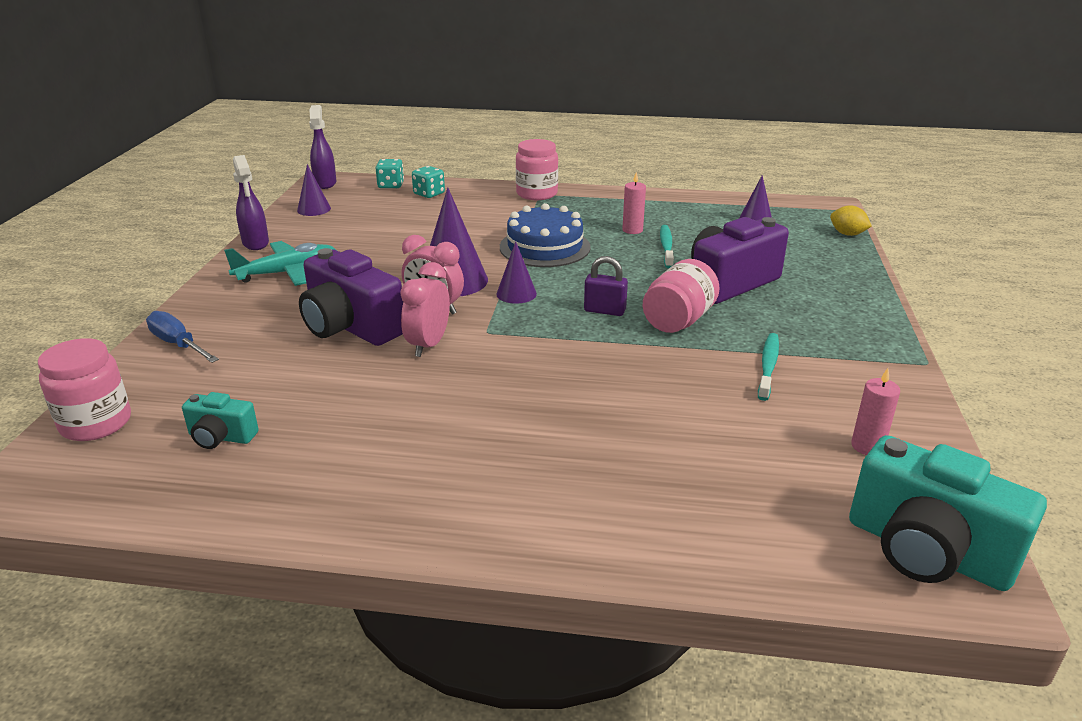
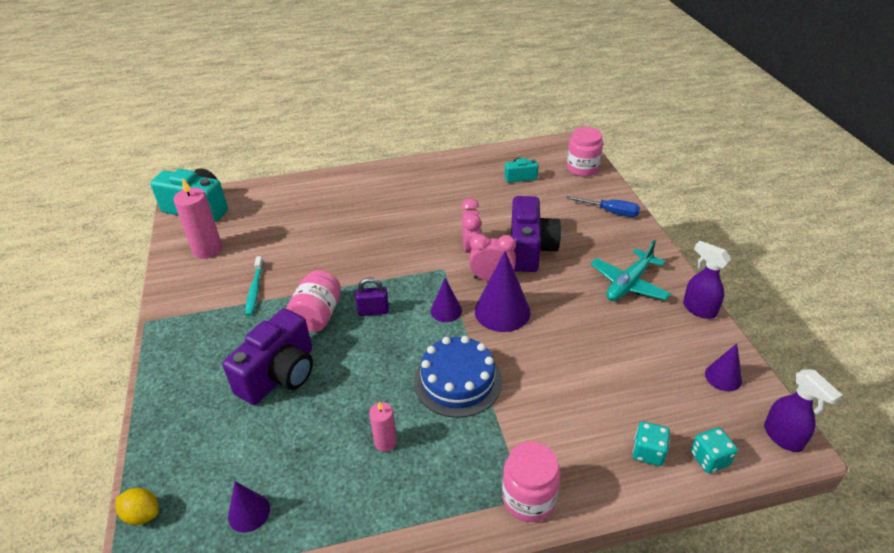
camera: 160 degrees right, 10 degrees up
purple camera [299,248,403,346] -> purple camera turned 75 degrees clockwise [511,196,561,272]
turquoise toothbrush [660,225,674,268] -> none
pink candle [851,368,900,455] -> pink candle [174,179,222,259], size x1.73

